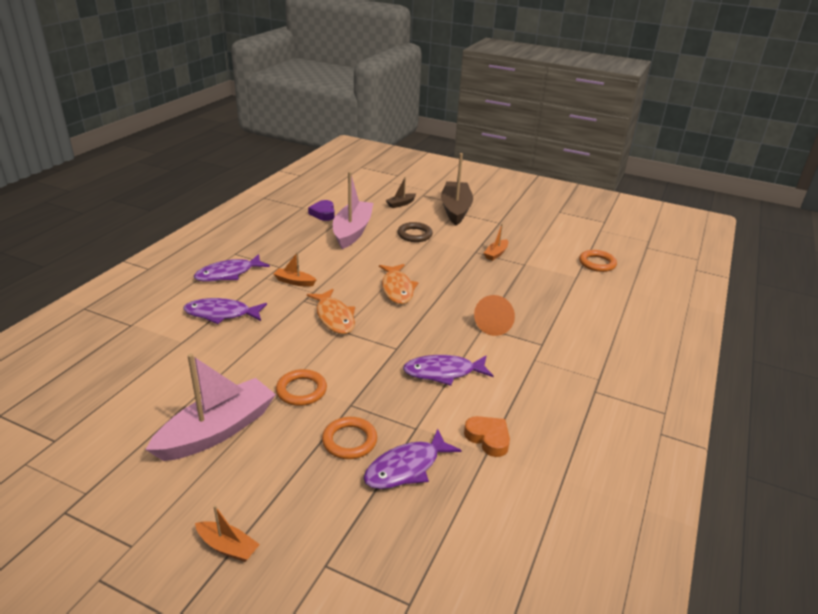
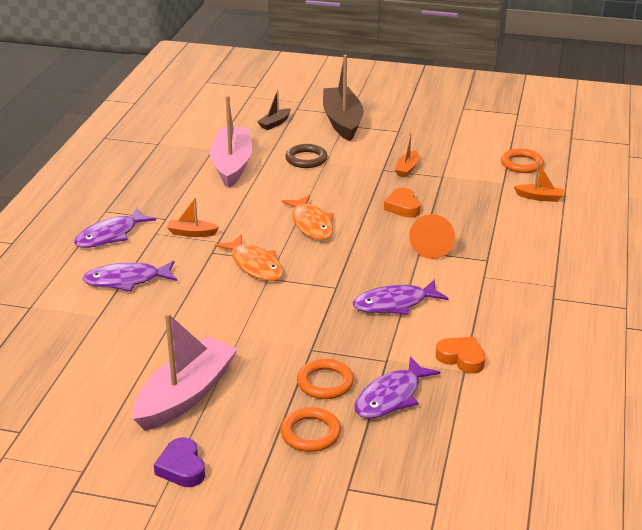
camera: 10 degrees left, 0 degrees up
orange boat [195,505,260,562] -> orange boat moved to [514,162,564,202]
orange ring [276,369,327,406] -> orange ring moved to [280,407,341,452]
purple heart [308,200,335,221] -> purple heart moved to [154,437,205,487]
none -> orange heart [384,188,421,218]

